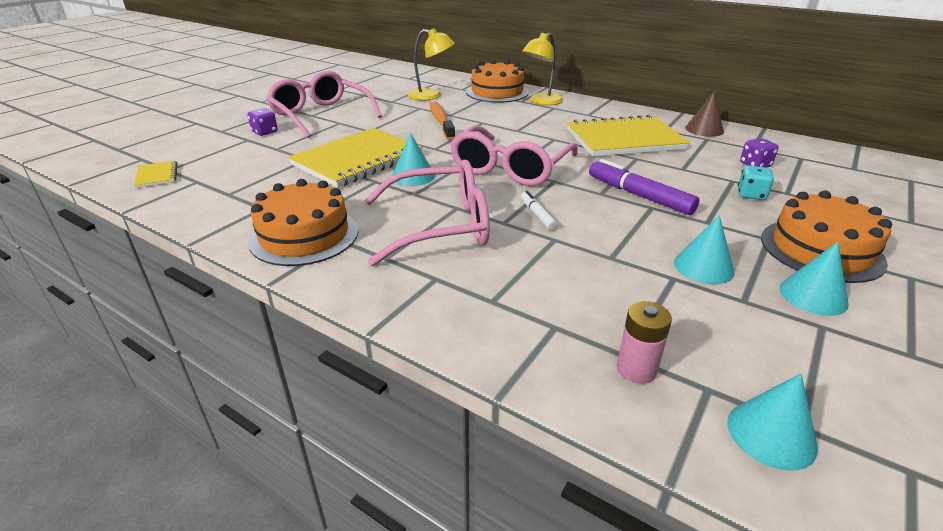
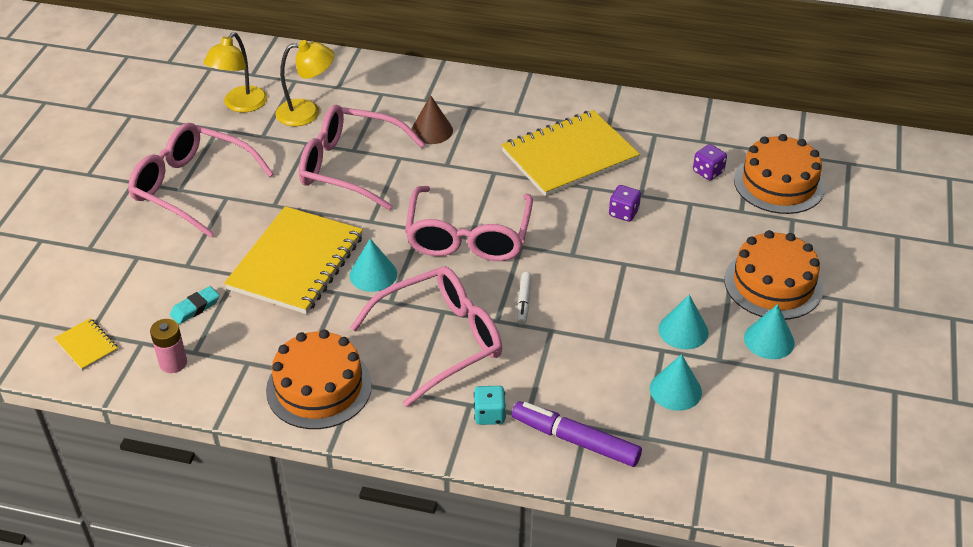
camera: 20 degrees left, 10 degrees up
purple dice [247,108,278,136] -> purple dice moved to [609,185,641,222]
orange toothbrush [430,101,455,140] -> pink glasses [299,105,425,210]
orange cake [466,60,529,103] -> orange cake moved to [734,134,825,214]
white marker [521,191,558,230] -> white marker turned 135 degrees counterclockwise [517,272,532,325]
yellow lamp [522,33,563,105] -> yellow lamp moved to [204,32,267,112]
purple marker [589,159,699,215] -> purple marker moved to [512,401,642,467]
pink battery [617,301,672,384] -> pink battery moved to [150,319,187,373]
brown cone [685,92,724,137] -> brown cone moved to [411,95,453,144]
turquoise cone [727,373,818,470] -> turquoise cone moved to [650,354,702,411]
turquoise dice [738,165,774,200] -> turquoise dice moved to [474,386,506,425]
none -> turquoise eraser [170,286,220,324]

